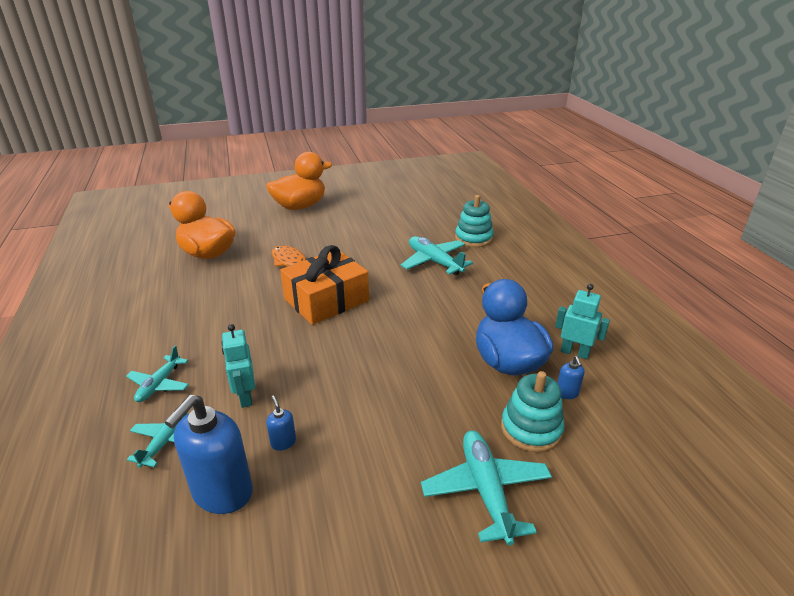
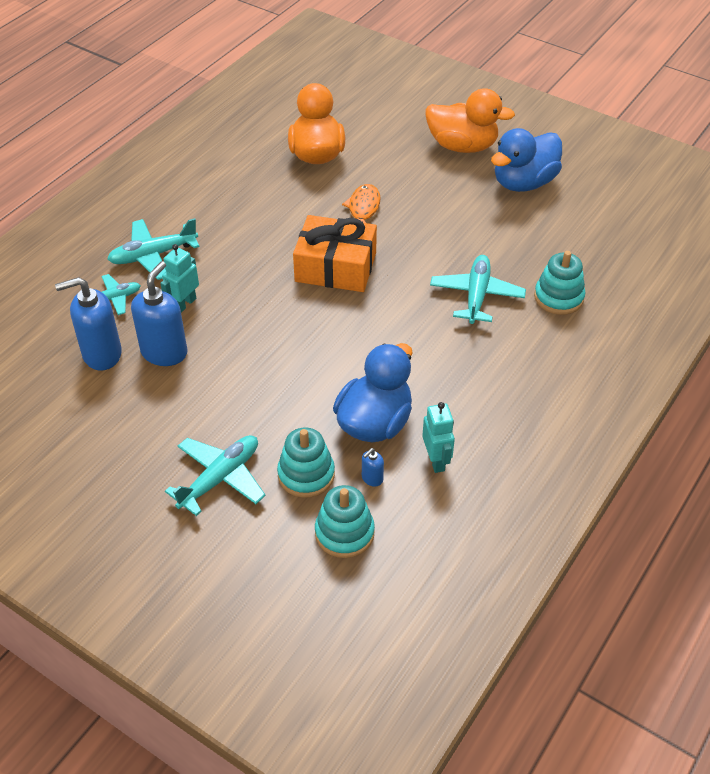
camera: 50 degrees right, 15 degrees up
turquoise plane [126,345,189,402] -> turquoise plane [107,218,200,280], size x1.58
blue soap dispenser [266,395,296,451] -> blue soap dispenser [131,261,187,366], size x2.27
none -> turquoise stacking toy [315,485,375,558]
none -> blue duck [491,128,562,192]

